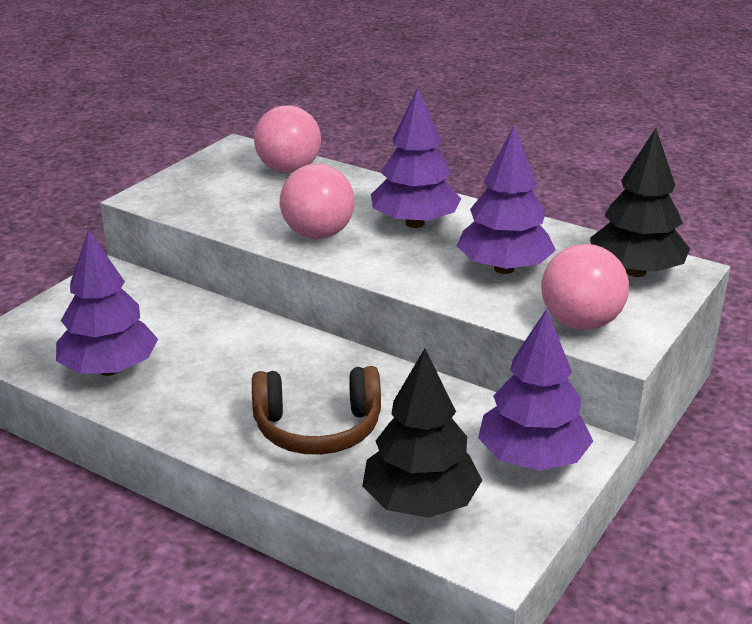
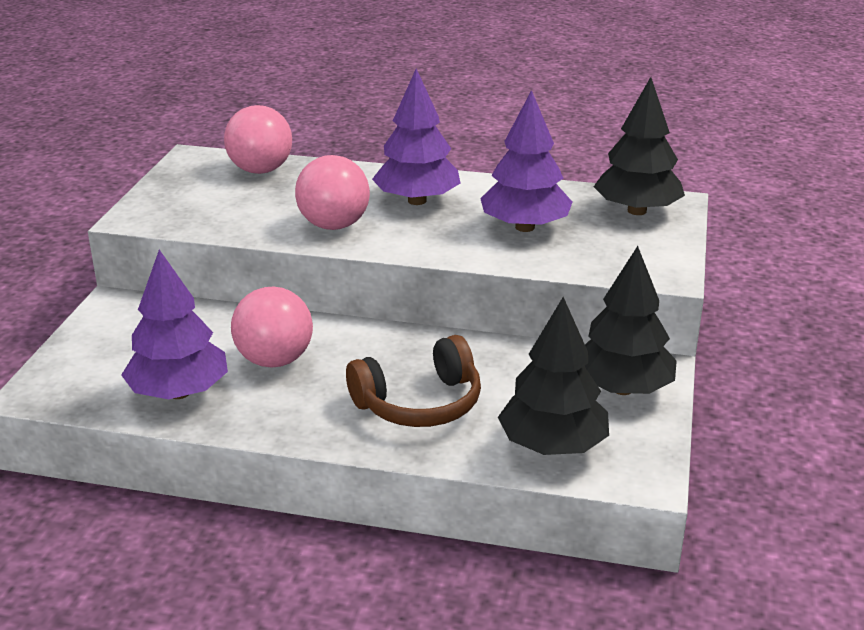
camera: 20 degrees left, 0 degrees up
purple tree [478,308,593,471] -> black tree [585,246,677,395]
pink ball [541,244,629,330] -> pink ball moved to [231,286,313,367]

